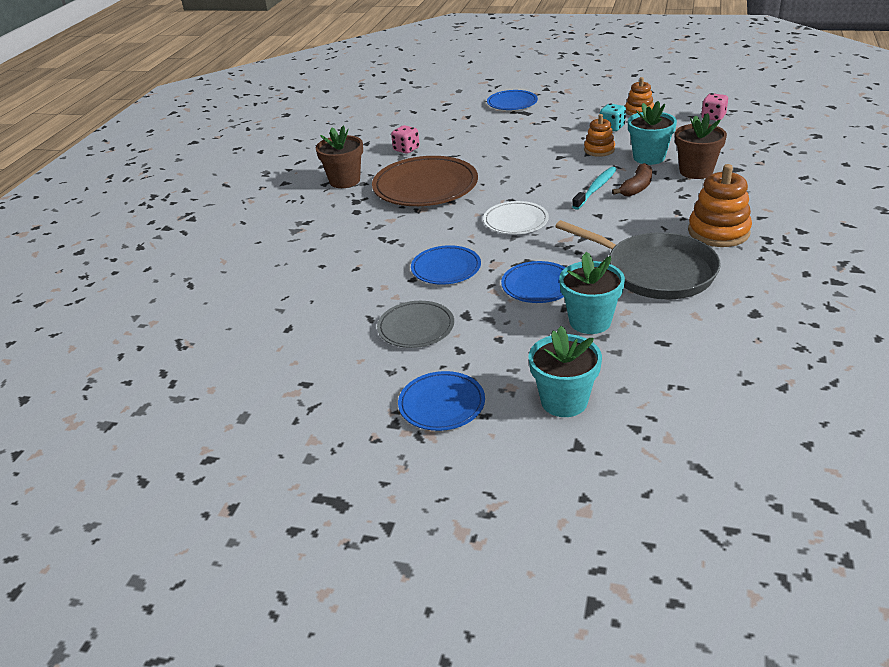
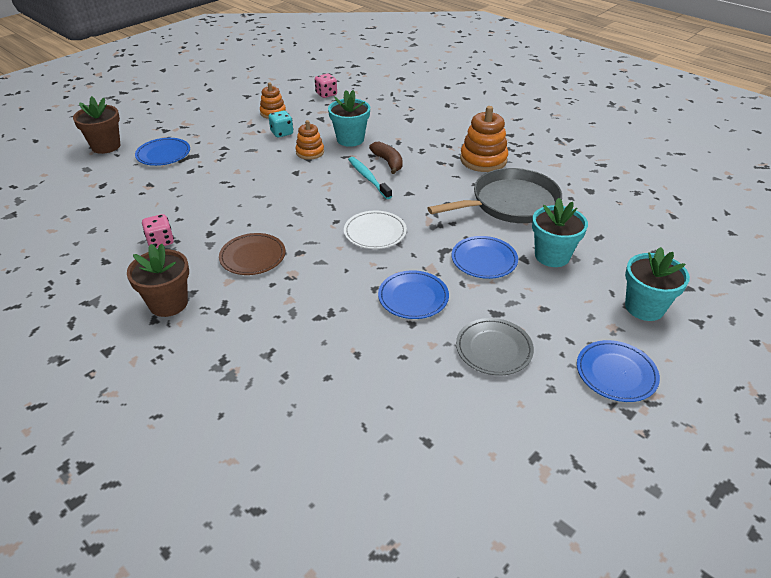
camera: 65 degrees left, 5 degrees up
brown plate [372,156,478,206] -> brown plate [219,233,286,275], size x0.57
brown flower pot [675,113,727,179] -> brown flower pot moved to [73,96,120,154]

